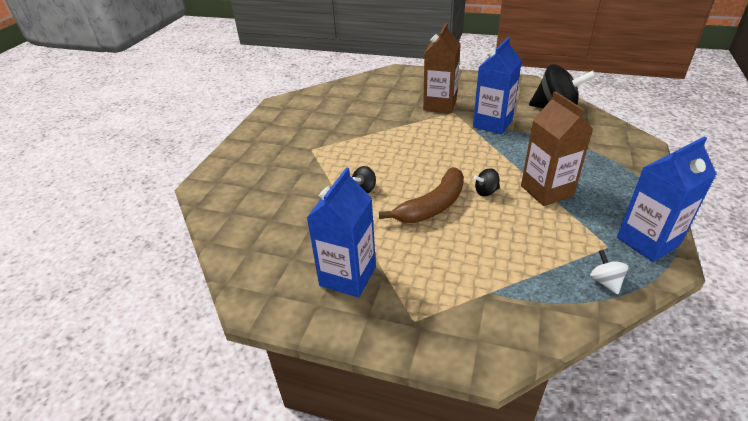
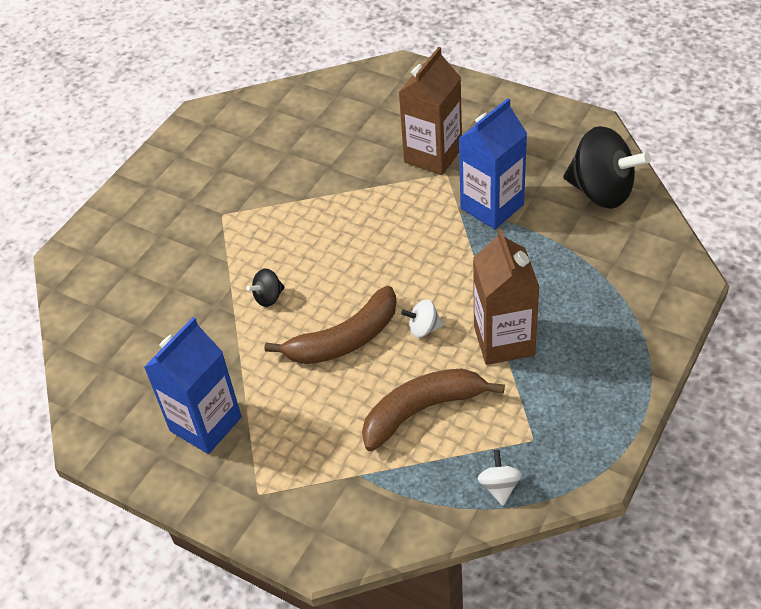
camera: 15 degrees right, 10 degrees up
black spinning top [474,168,500,197] -> white spinning top [401,299,444,338]
blue carton [617,137,717,262] -> none
none -> brown banana [362,368,505,451]

